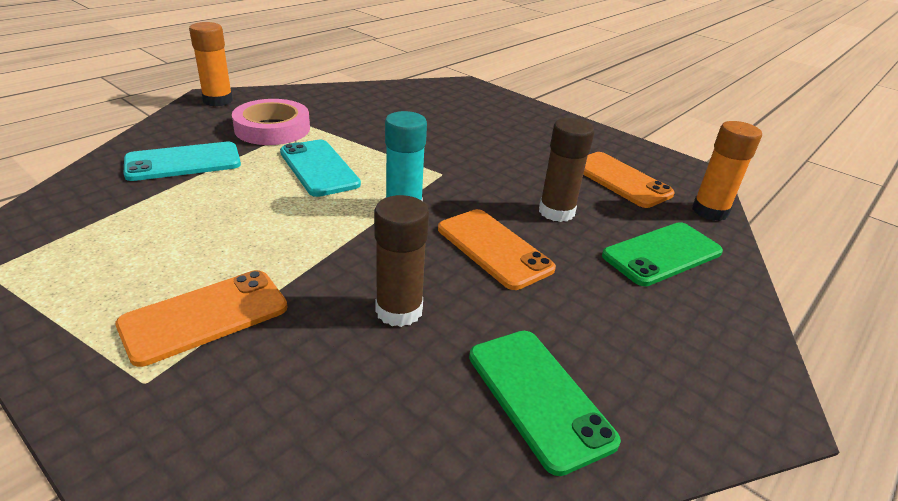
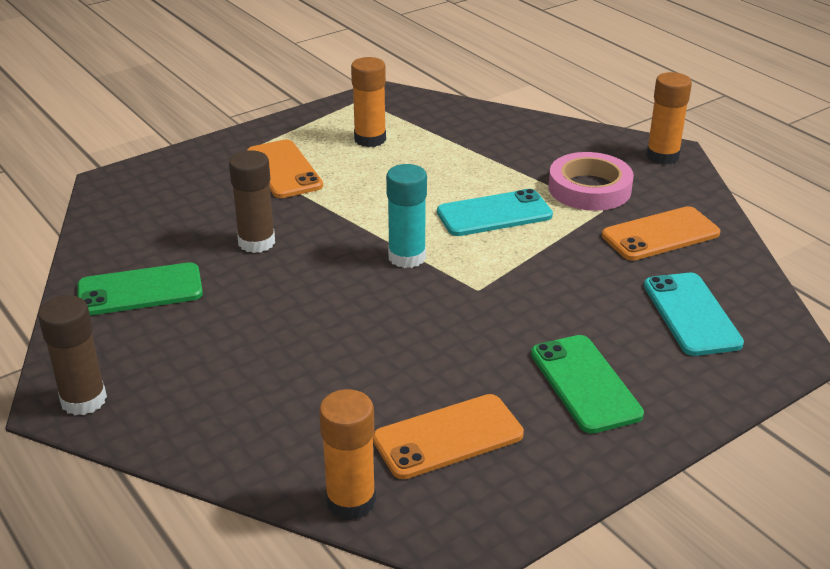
camera: 105 degrees right, 0 degrees up
turquoise phone [123,142,241,181] -> turquoise phone moved to [644,273,744,356]
orange phone [438,209,556,290] -> orange phone moved to [602,206,720,261]
brown glue stick [539,118,595,222] -> brown glue stick moved to [38,295,107,415]
green phone [602,222,723,286] -> green phone moved to [531,335,644,434]
none -> orange glue stick [351,57,386,147]

